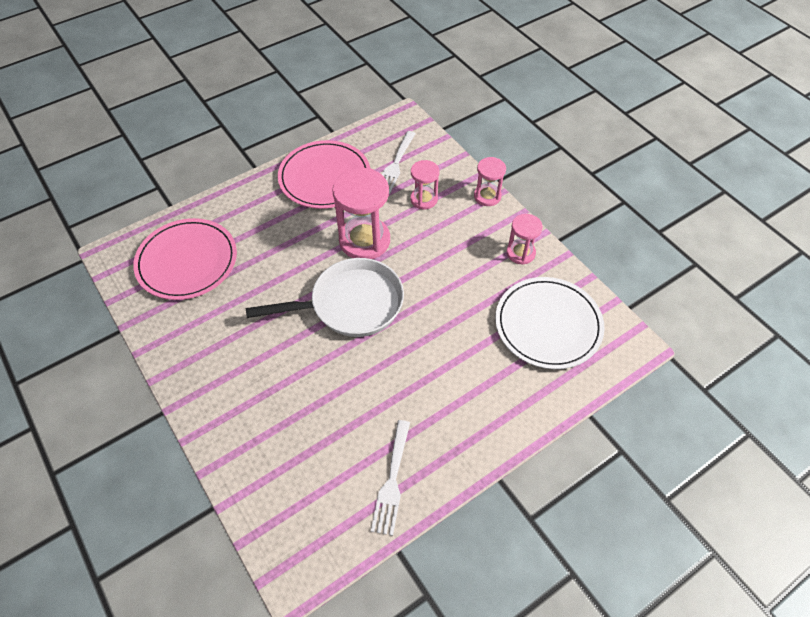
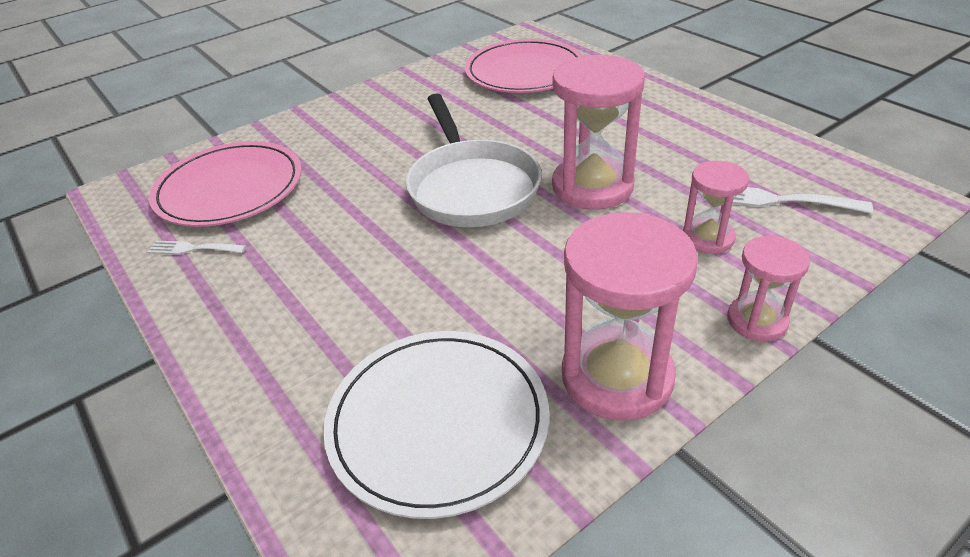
camera: 90 degrees right, 15 degrees down
pink plate [278,140,370,209] -> pink plate moved to [149,141,302,227]
white fork [371,420,410,536] -> white fork [148,241,246,255], size x0.64
pink hourglass [507,214,543,265] -> pink hourglass [562,212,698,421], size x1.78

